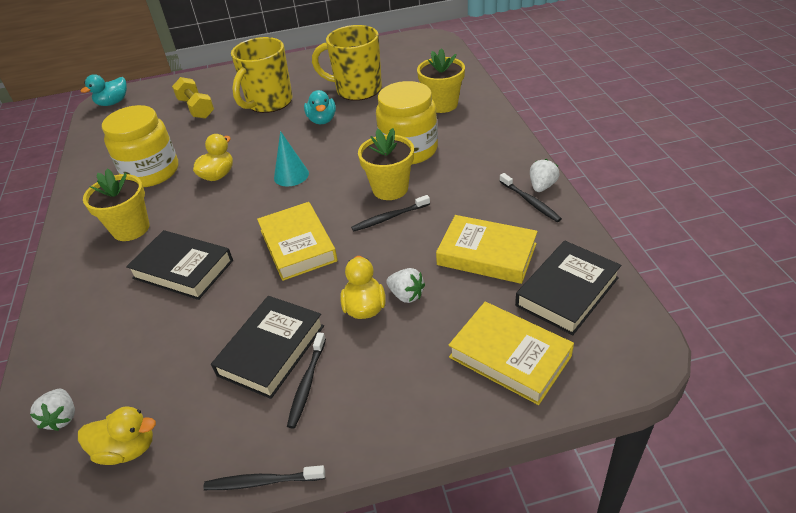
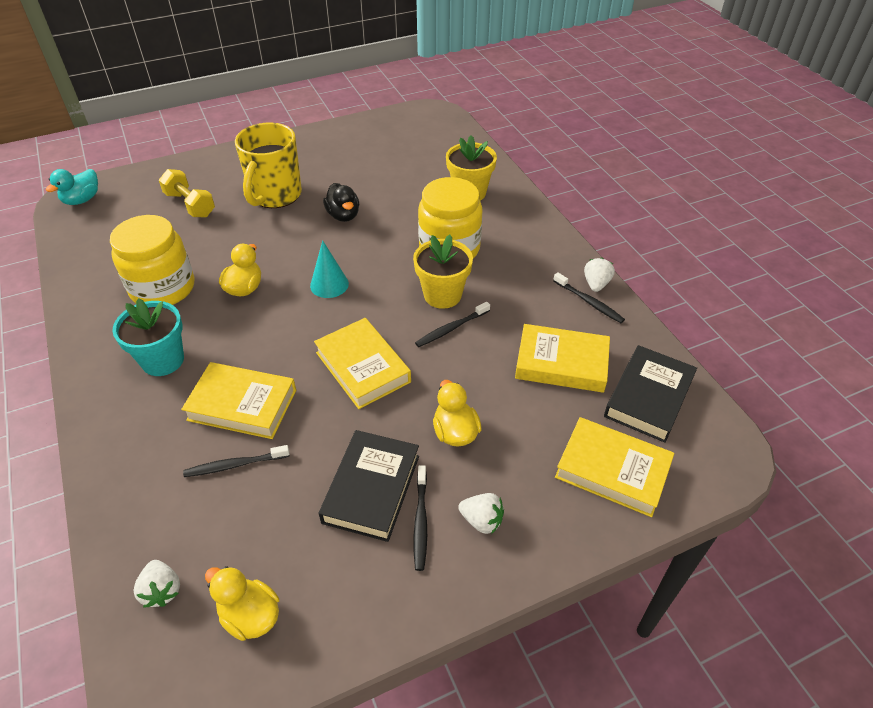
camera: 15 degrees left, 5 degrees up
yellow duck [78,406,156,465] -> yellow duck turned 135 degrees counterclockwise [205,566,279,641]
yellow flower pot [83,169,150,241] -> turquoise flower pot [112,298,184,376]
black book [126,230,233,300] -> yellow book [181,362,296,439]
black toothbrush [203,465,325,490] -> black toothbrush moved to [183,445,290,477]
turquoise duck [304,90,336,124] -> black duck [323,183,359,222]
yellow mug [312,25,382,101] -> none
white strawberry [386,268,425,303] -> white strawberry moved to [458,493,504,534]

